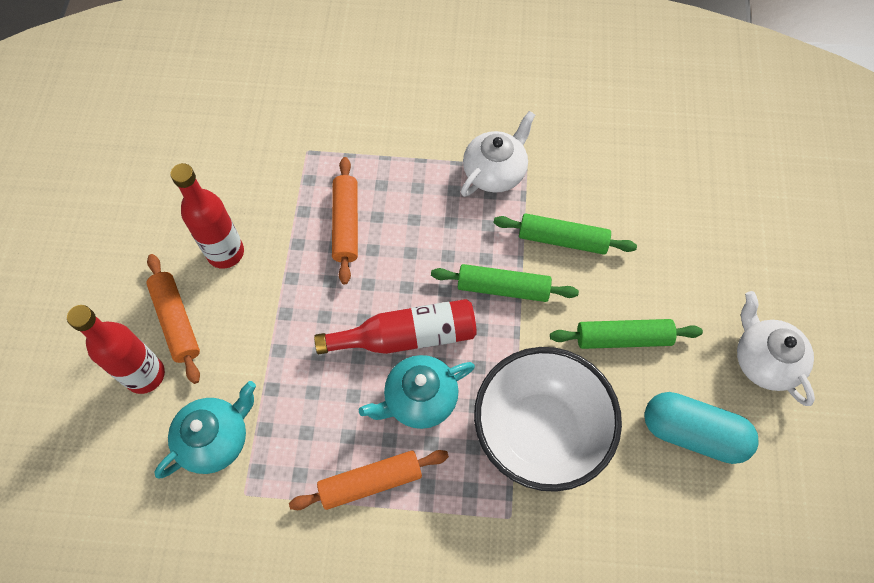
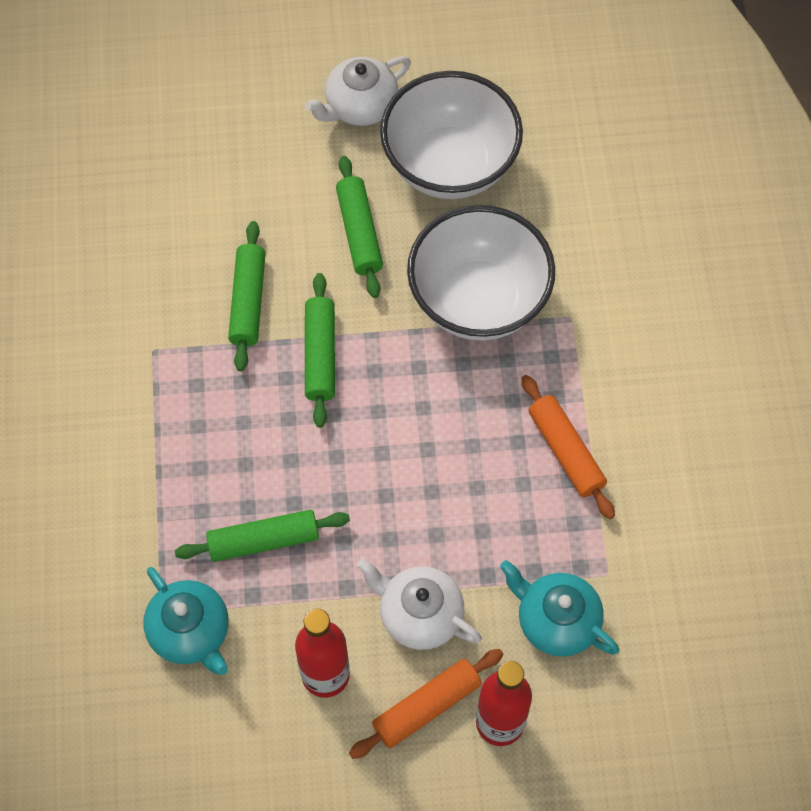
camera: 100 degrees left, 0 degrees up
red bottle [314,299,477,354] -> none
orange rolling pin [332,157,358,284] -> green rolling pin [175,510,350,562]
turquoise teapot [359,355,475,429] -> turquoise teapot moved to [144,567,229,675]
white teapot [461,111,535,197] -> white teapot moved to [357,558,482,650]
turquoise capsule [644,392,759,464] -> white bowl [380,71,523,199]

